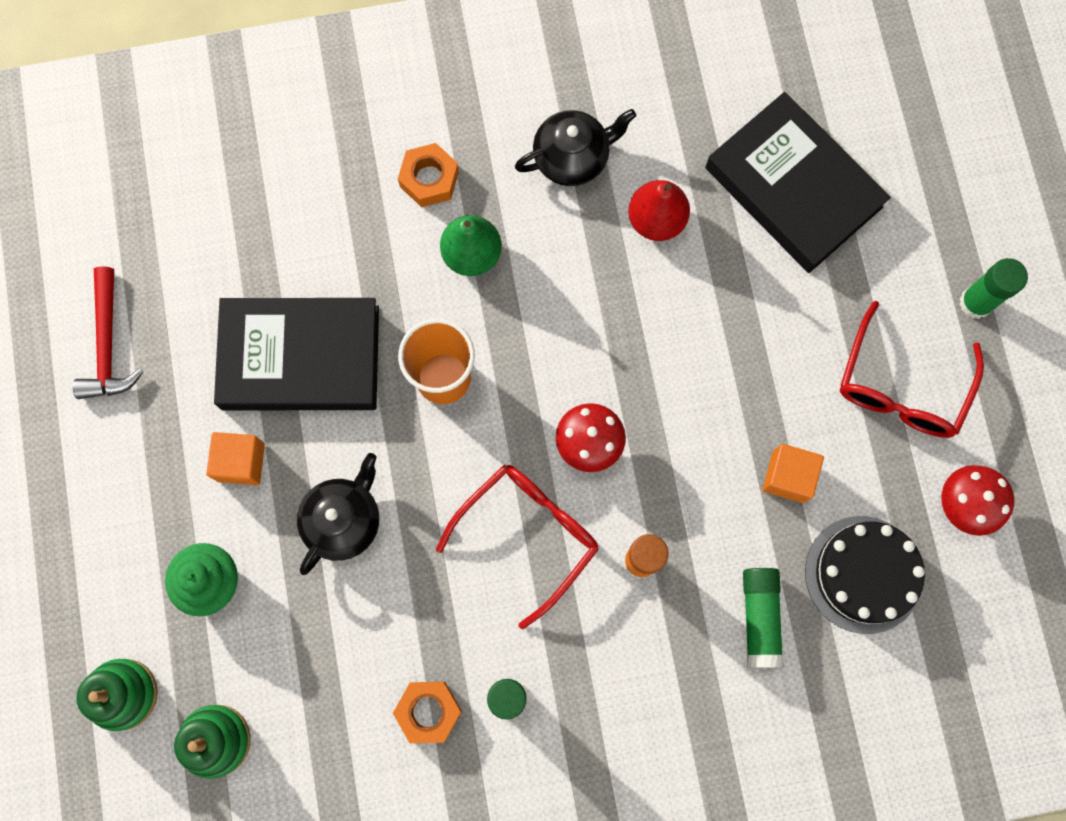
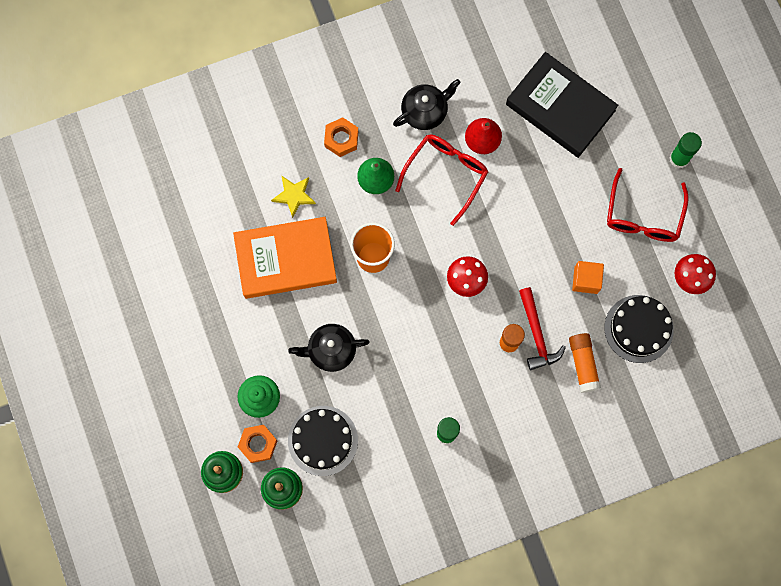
camera: 10 degrees left, 0 degrees up
red hammer [73,266,143,399] -> red hammer moved to [519,287,566,370]
orange cube [206,432,265,485] -> none
black book [214,298,379,410] -> orange book [233,217,337,299]
black teapot [297,453,379,575] -> black teapot turned 120 degrees counterclockwise [288,324,370,372]
orange nut [393,682,462,743] -> orange nut moved to [238,425,277,463]
red glasses [436,464,599,629] -> red glasses moved to [395,135,488,226]
green glue stick [743,568,784,667] -> orange glue stick [569,333,601,393]
none -> yellow star [271,176,316,218]
none -> black cake [288,406,358,476]

